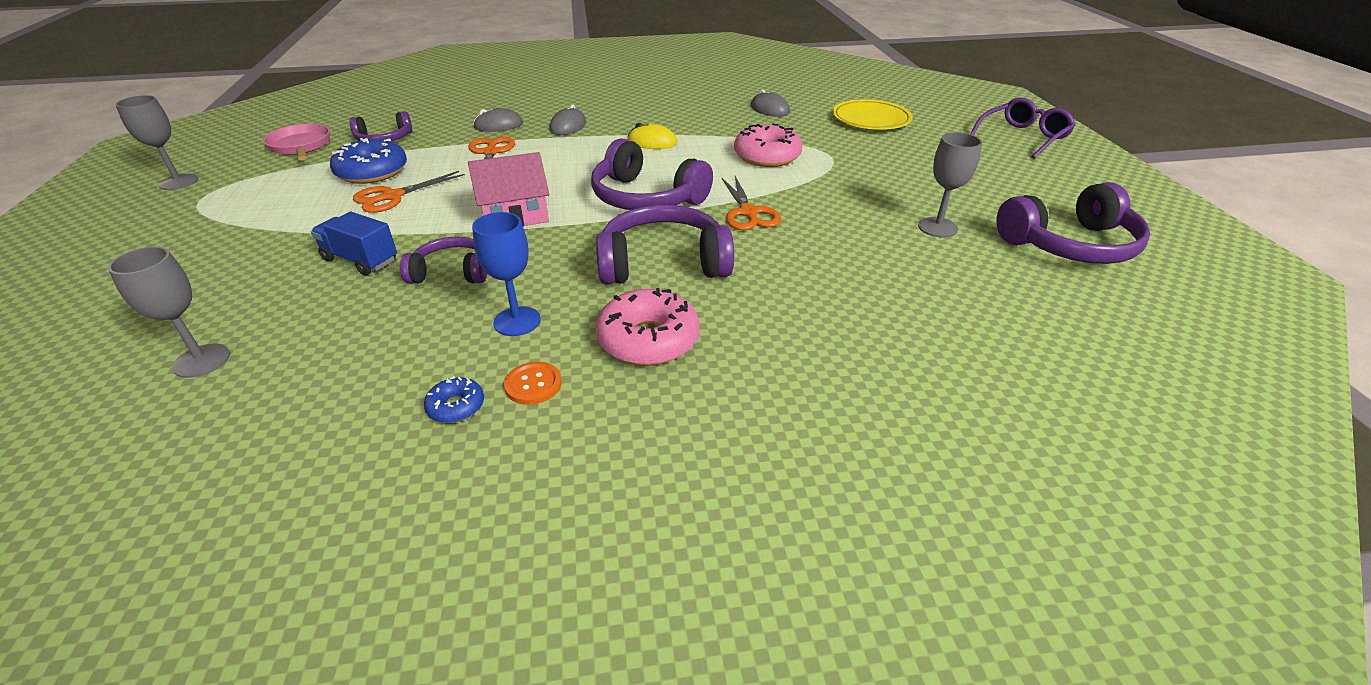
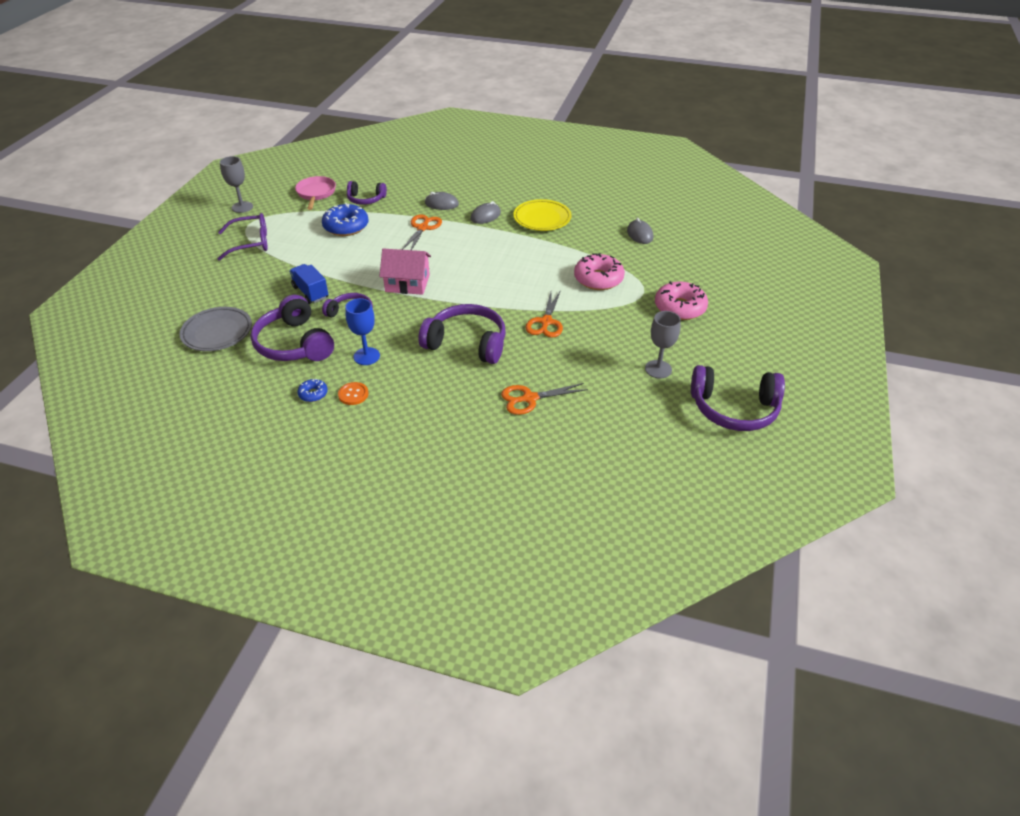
camera: 25 degrees right, 5 degrees up
grey goblet [108,246,230,378] -> grey plate [180,307,252,351]
orange scissors [353,171,465,213] -> orange scissors moved to [501,383,588,415]
purple headphones [591,138,713,210] -> purple headphones moved to [251,295,334,361]
pink donut [596,288,700,366] -> pink donut moved to [655,281,708,320]
yellow mouse [628,123,677,149] -> none
yellow plate [832,99,913,130] -> yellow plate moved to [513,199,572,231]
purple glasses [970,97,1076,159] -> purple glasses moved to [217,213,268,261]

